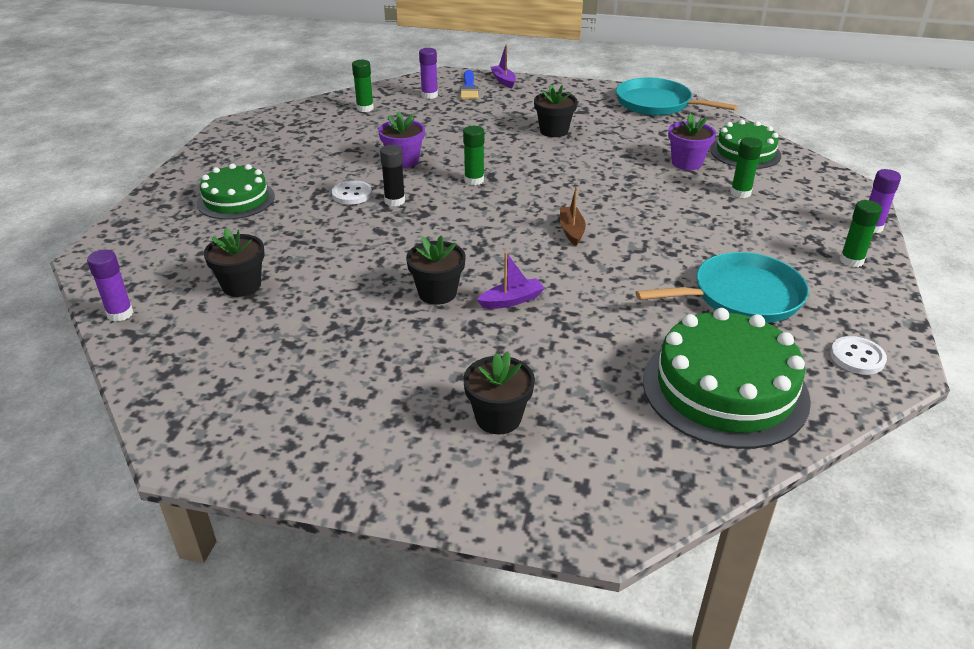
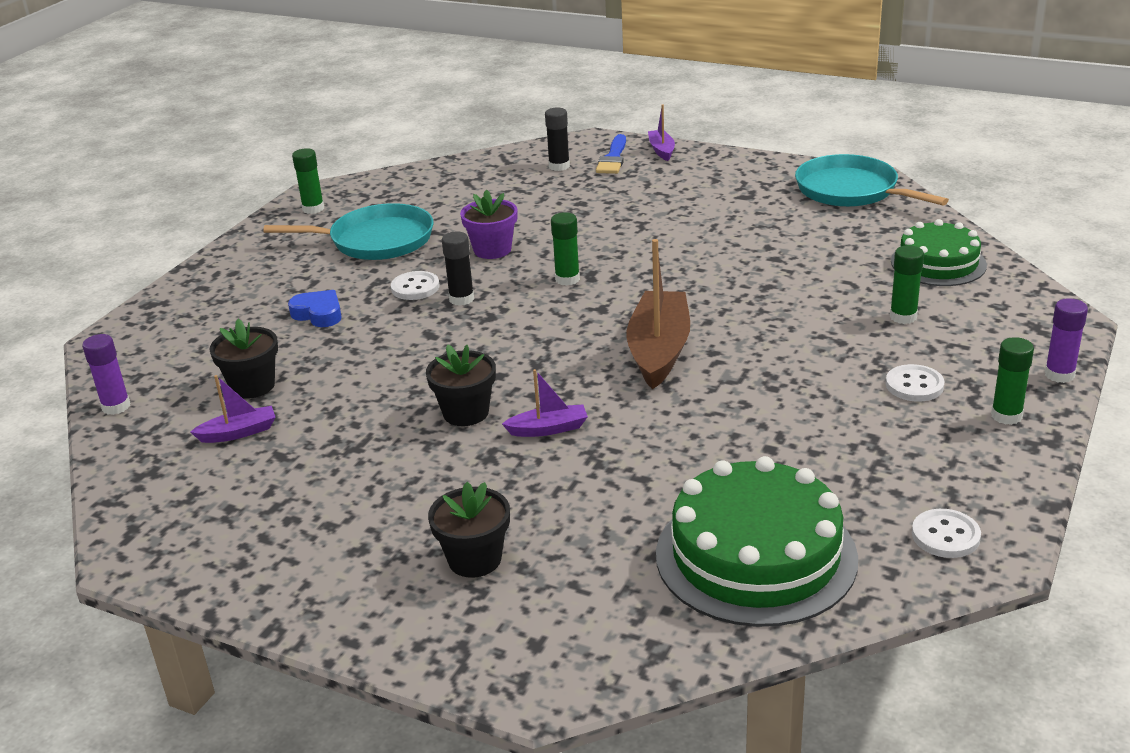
camera: 15 degrees right, 5 degrees down
green cake [197,163,275,220] -> none
green glue stick [352,60,374,112] -> green glue stick moved to [292,148,324,214]
purple glue stick [419,48,438,99] -> black glue stick [545,107,570,171]
black flower pot [534,84,578,137] -> none
brown boat [560,187,586,246] -> brown boat [627,239,690,389], size x1.99
turquoise pan [636,252,809,323] -> turquoise pan moved to [263,203,434,260]
purple flower pot [668,113,716,170] -> none
none -> purple boat [190,375,275,443]
none -> blue heart [288,290,342,327]
none -> white button [886,364,945,401]

